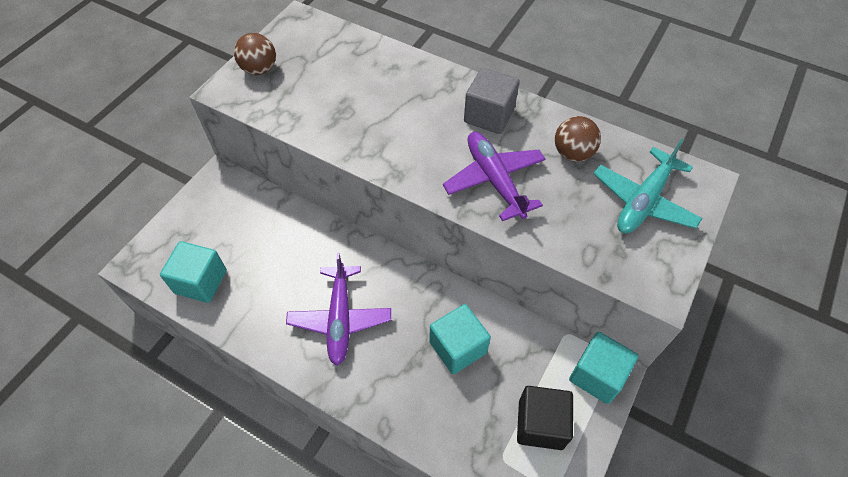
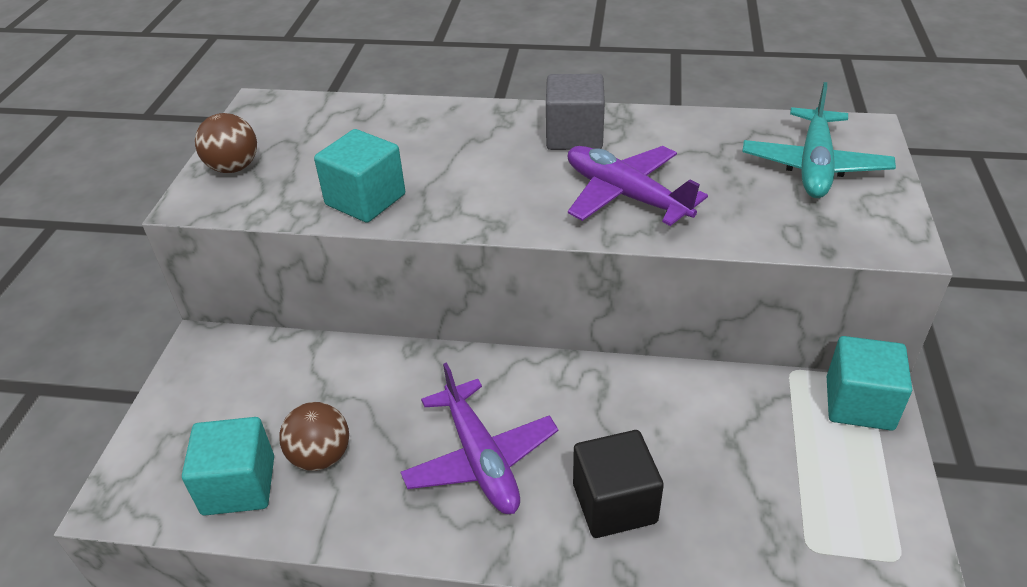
camera: 20 degrees left, 15 degrees down
turquoise cube [429,304,491,374] -> turquoise cube moved to [314,129,405,223]
black cube [517,386,573,450] -> black cube moved to [573,430,664,538]
brown ball [555,116,601,162] -> brown ball moved to [280,402,349,471]

